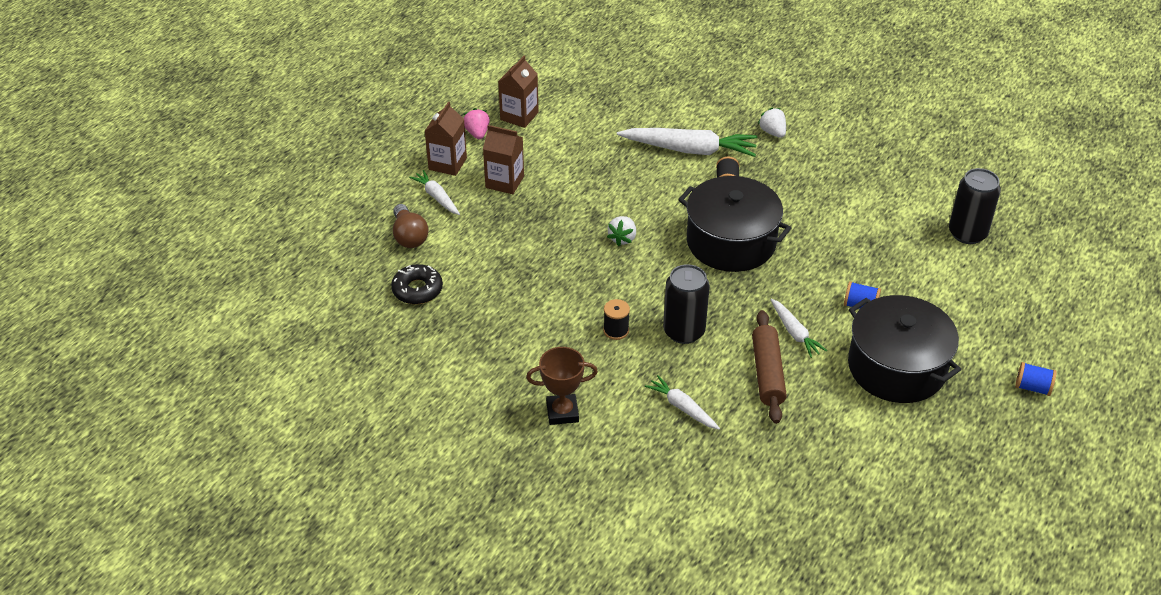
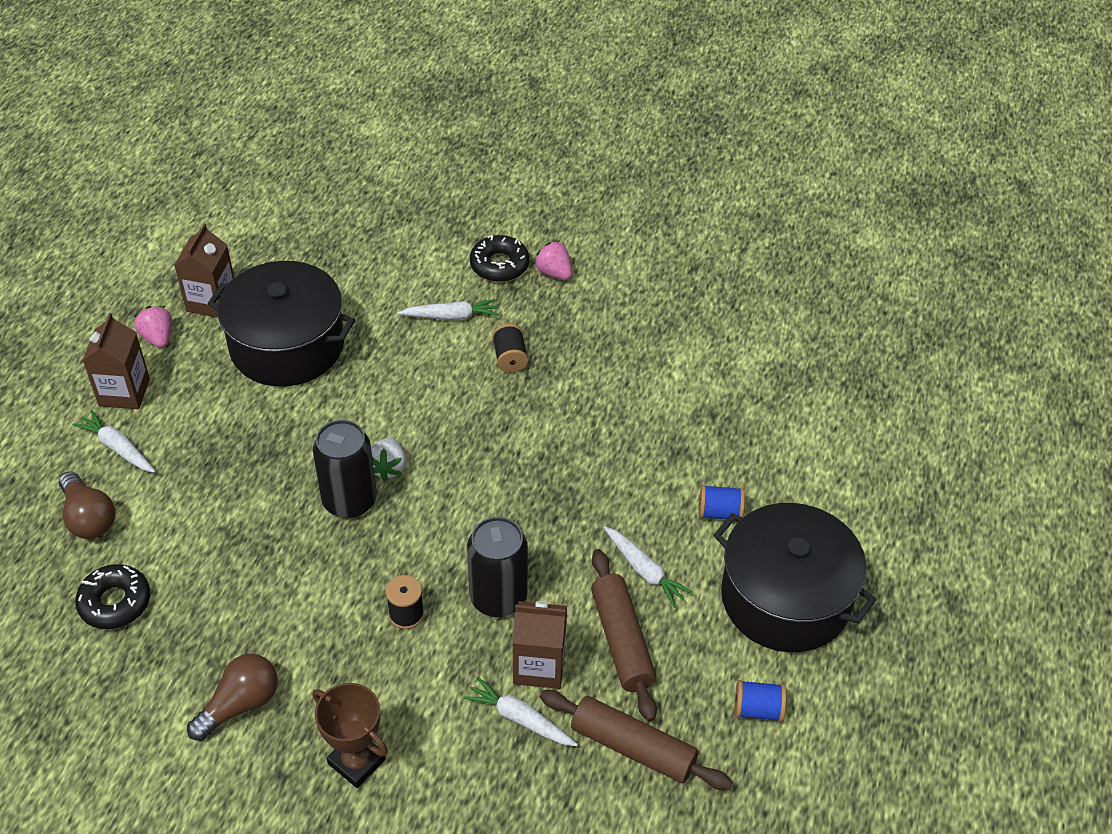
camera: 15 degrees left, 5 degrees up
brown carton [483,125,524,194] -> brown carton moved to [512,601,567,689]
brown trophy [526,347,598,425] -> brown trophy turned 60 degrees clockwise [313,683,388,788]
white carrot [617,128,757,157] -> white carrot [398,299,499,320], size x0.54
black pot [678,176,791,272] -> black pot moved to [208,261,355,387]
white strawberry [758,107,786,138] -> pink strawberry [533,240,572,280]
black can [949,168,1001,244] -> black can moved to [313,420,377,518]
blue spool [1015,362,1057,396] -> blue spool moved to [734,680,786,722]
none -> brown light bulb [187,654,278,741]
none -> black donut [470,235,529,282]
none -> brown rolling pin [540,690,733,790]

